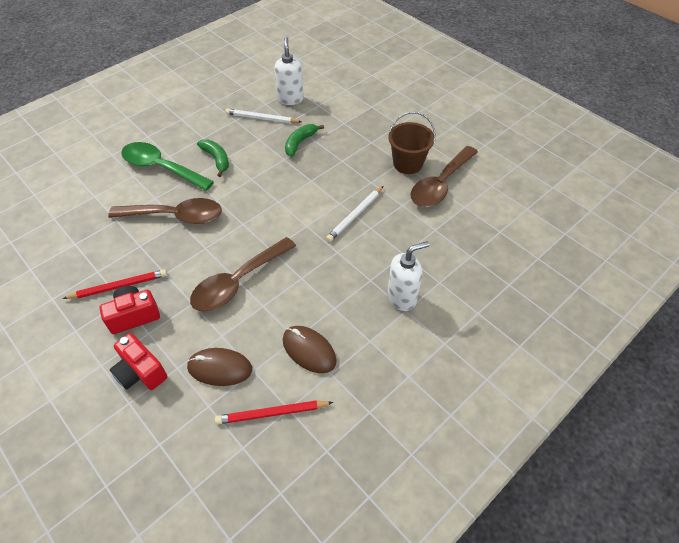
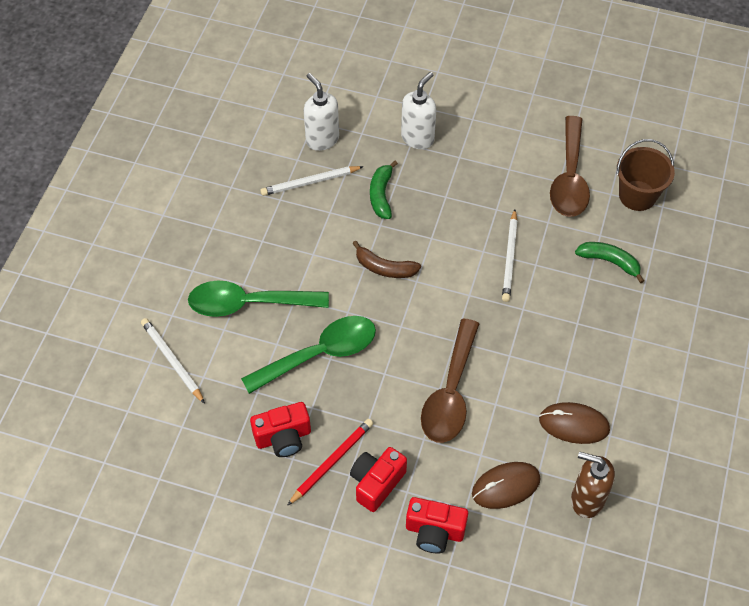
camera: 30 degrees left, 5 degrees up
brown spoon [108,198,222,224] -> green spoon [241,316,376,394]
green banana [197,139,229,177] -> green banana moved to [575,242,644,283]
red pencil [215,401,333,424] -> brown soap dispenser [571,452,615,518]
white soap dispenser [387,241,429,311] -> white soap dispenser moved to [401,72,436,149]
brown bucket [388,112,436,174] -> brown bucket moved to [616,139,675,211]
none -> white pencil [141,318,205,404]
none -> red camera [250,402,311,457]
none -> brown banana [352,241,421,278]

